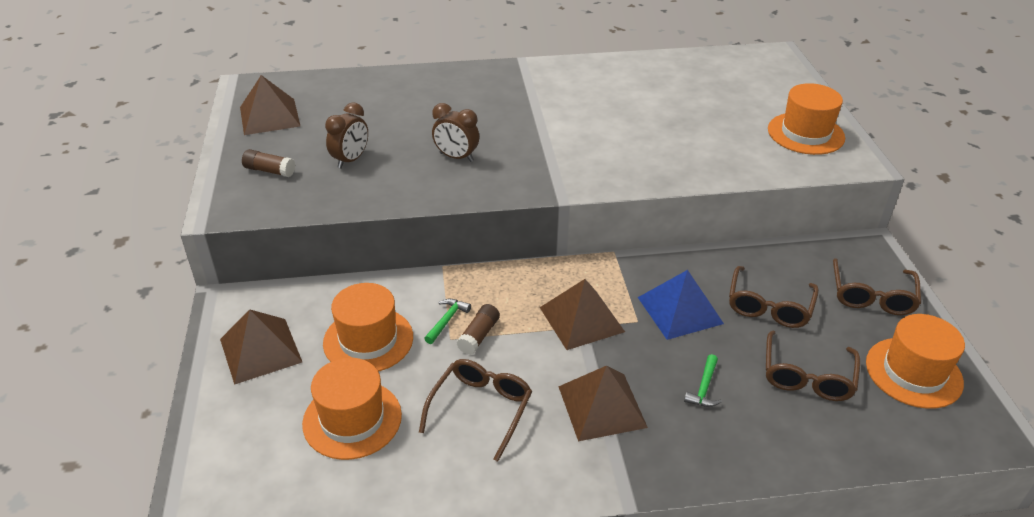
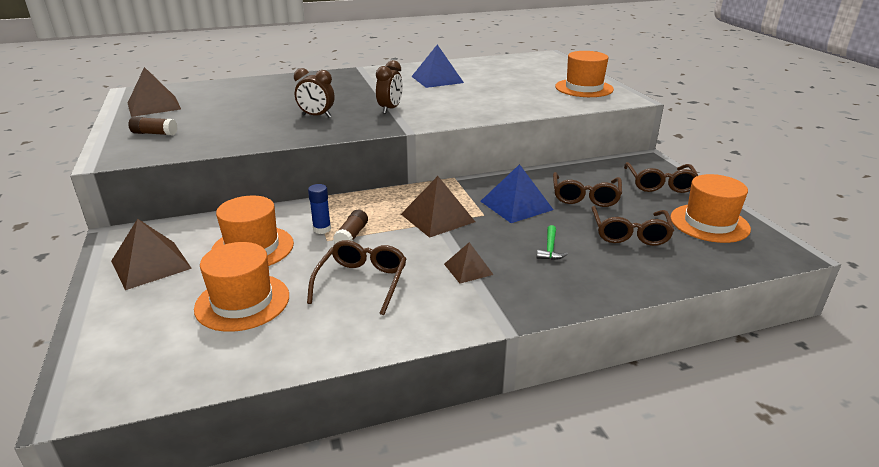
camera: 10 degrees left, 10 degrees down
brown clock [325,102,368,169] -> brown clock moved to [376,60,403,114]
green hammer [424,299,471,344] -> blue glue stick [308,184,331,234]
brown pyramid [558,366,648,441] -> brown pyramid [444,242,494,284], size x0.60
none -> blue pyramid [411,44,464,88]

